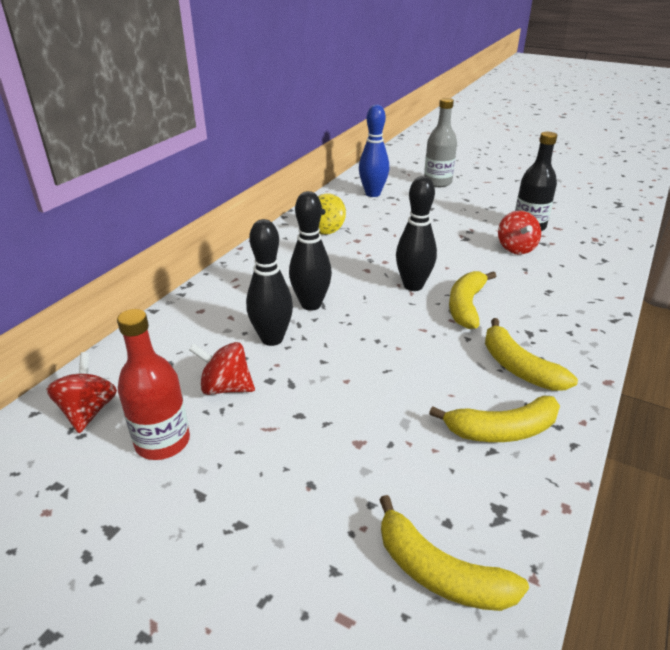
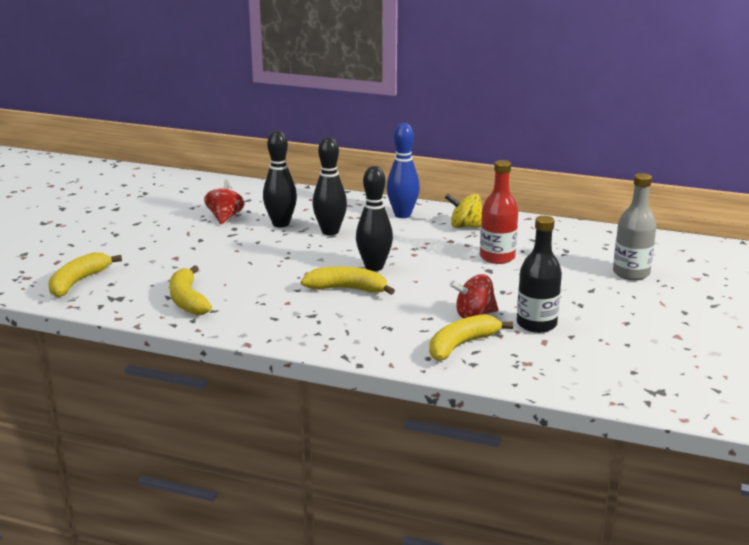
camera: 80 degrees right, 10 degrees down
red spinning top [46,352,117,433] -> none
red bottle [117,309,190,460] -> red bottle moved to [480,160,518,264]
blue bowling pin [359,104,389,197] -> blue bowling pin moved to [387,123,420,218]
yellow banana [485,318,578,391] -> yellow banana moved to [429,314,513,361]

